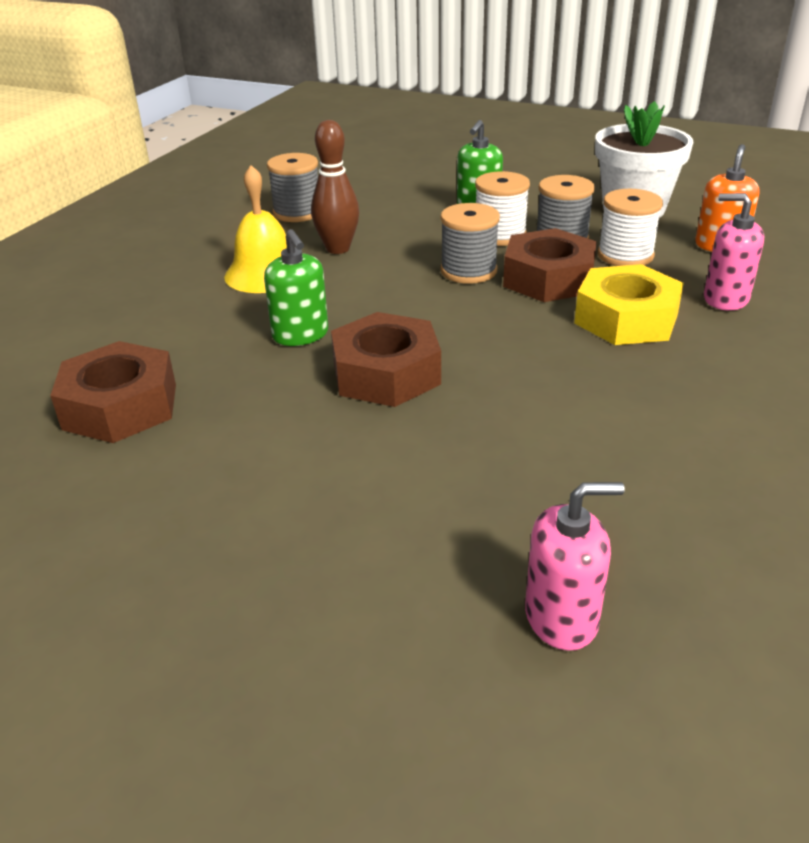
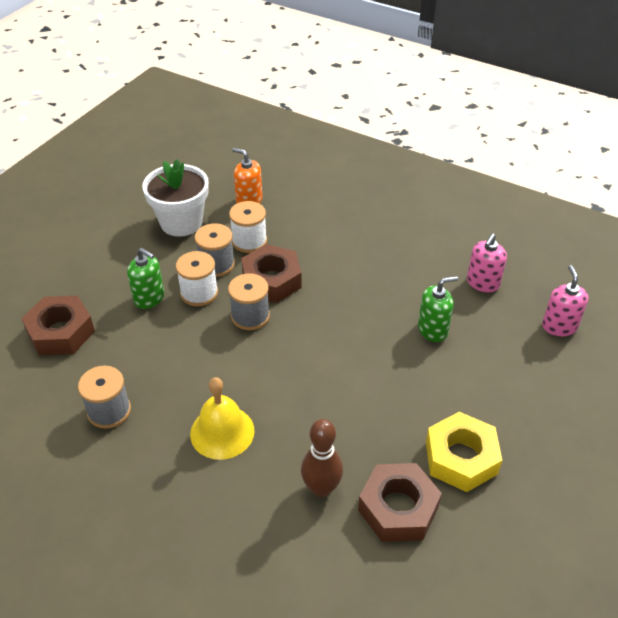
camera: 85 degrees left, 10 degrees up
green soap dispenser [264,229,328,346] -> green soap dispenser moved to [418,276,458,342]
brown bowling pin [311,120,359,254] -> brown bowling pin moved to [301,419,343,497]
brown nut [331,312,441,407] -> brown nut moved to [21,296,95,356]
yellow nut [574,264,684,345] -> yellow nut moved to [426,412,502,492]
pink soap dispenser [704,193,764,310] -> pink soap dispenser moved to [467,233,507,292]

